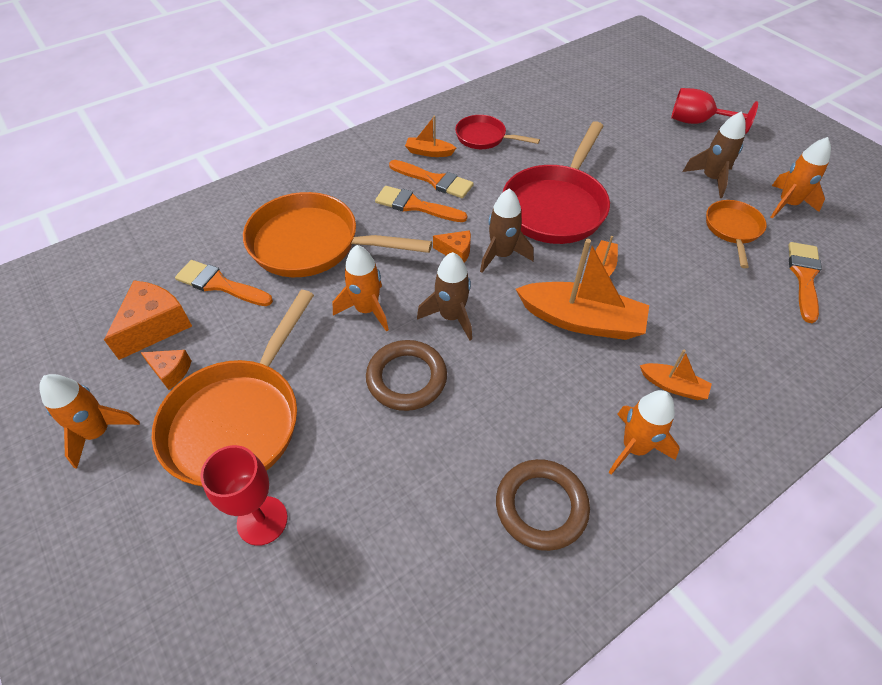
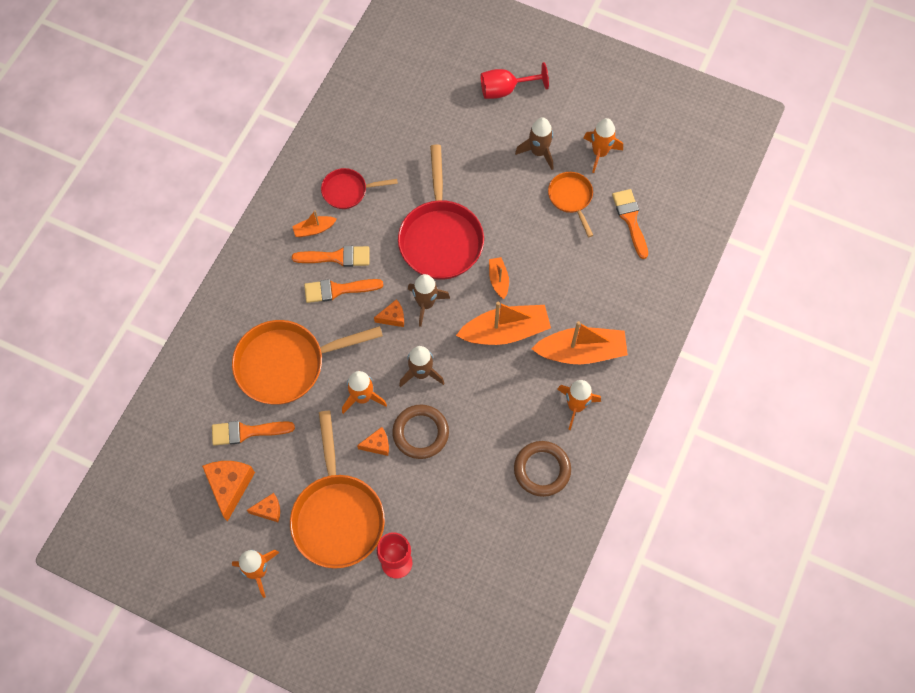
camera: 30 degrees left, 15 degrees up
orange boat [640,350,712,400] -> orange boat [532,321,628,364], size x2.01
none -> orange cheese [357,427,389,456]

